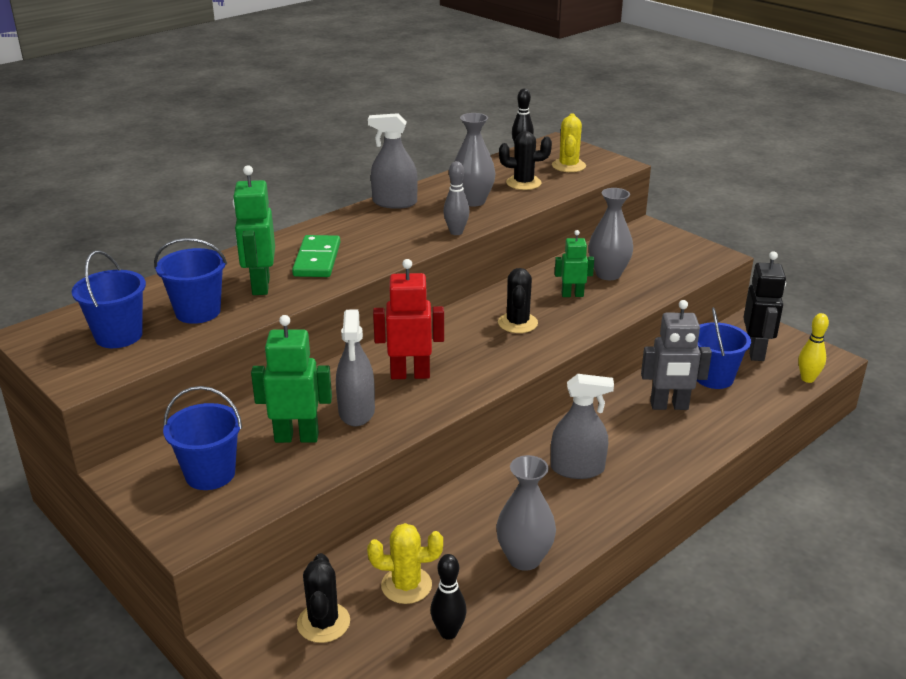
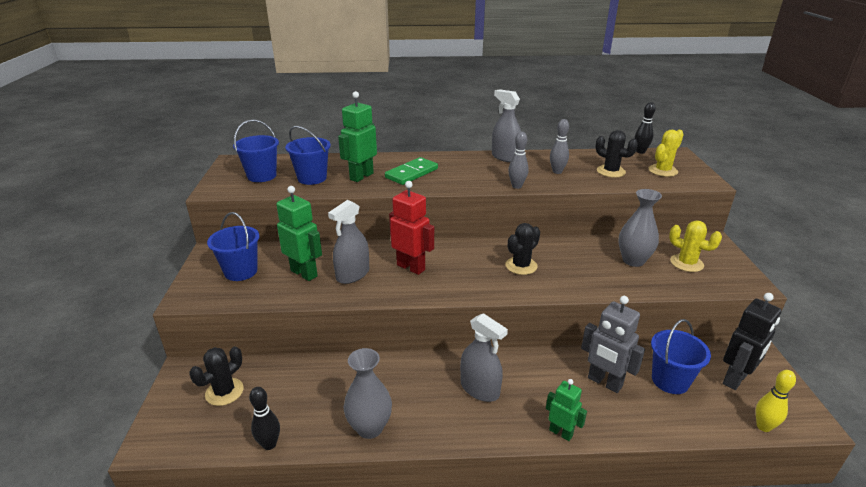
camera: 40 degrees right, 0 degrees up
yellow cactus [367,523,443,604] -> yellow cactus moved to [669,221,722,272]
grey vase [454,113,496,207] -> grey bowling pin [550,119,569,174]
green robot [555,230,594,297] -> green robot moved to [546,379,587,441]

